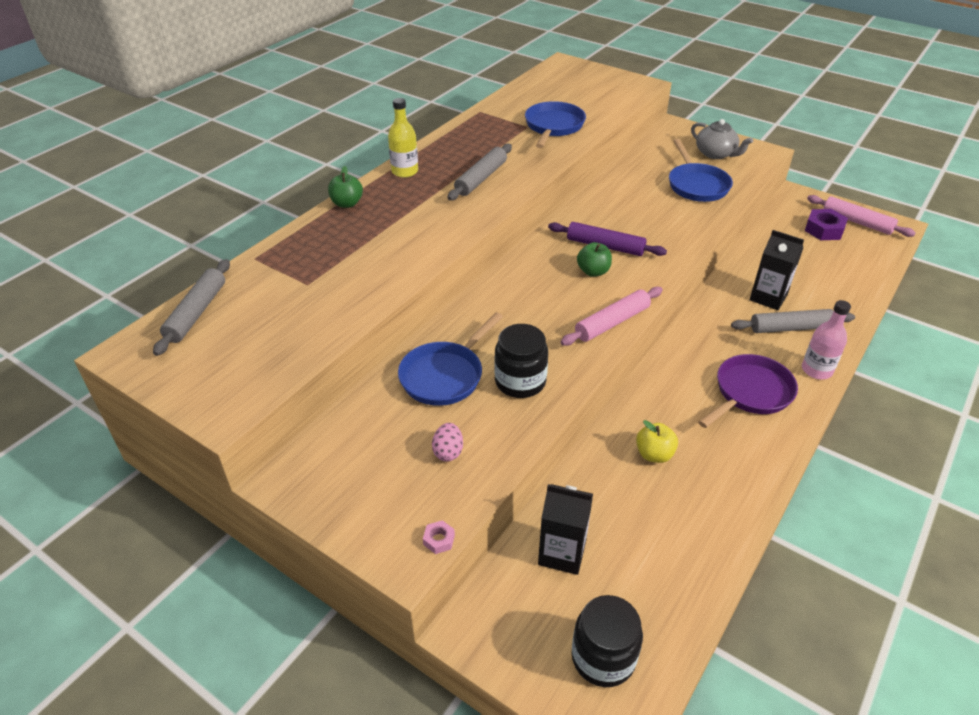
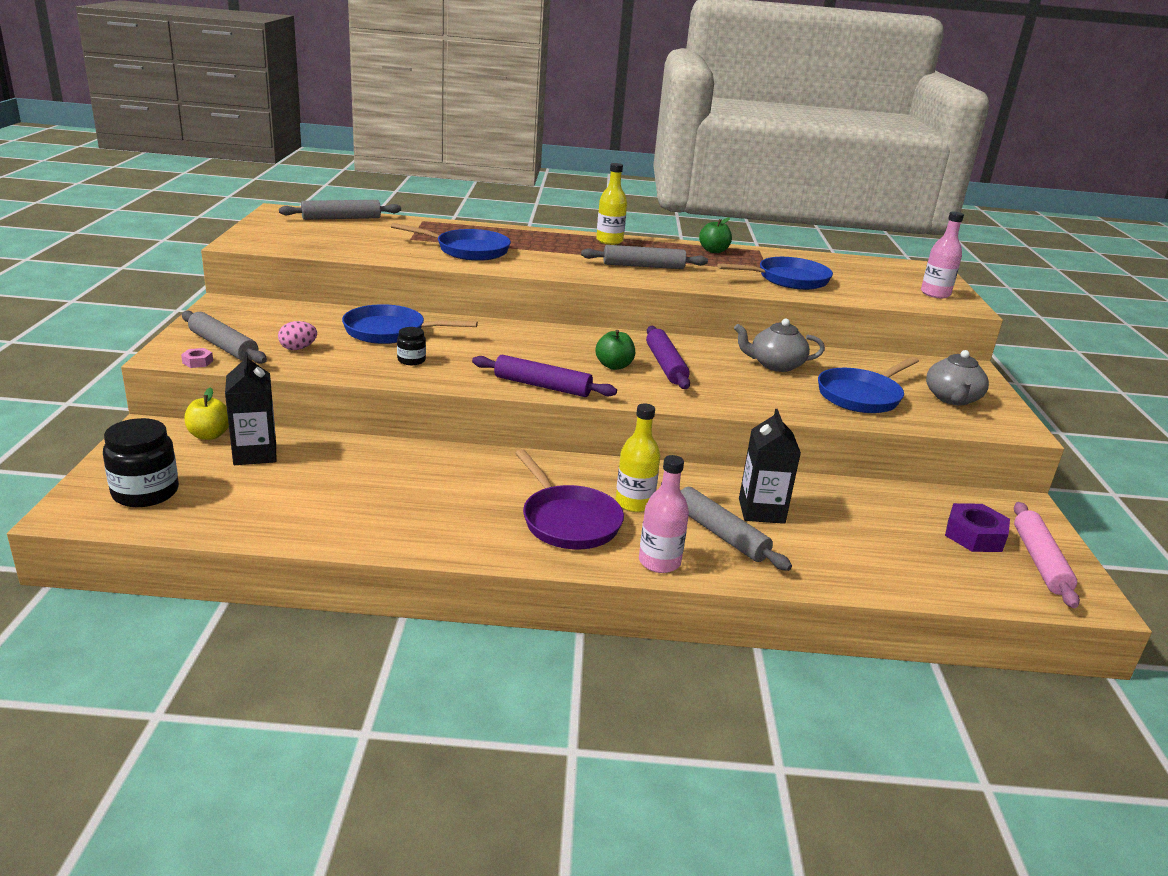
camera: 55 degrees right, 15 degrees down
green apple [328,166,363,208] -> green apple moved to [699,218,732,253]
black jar [494,324,548,398] -> black jar [397,327,426,365], size x0.53
pink rolling pin [561,287,663,346] -> purple rolling pin [472,355,617,397]
yellow apple [636,420,678,463] -> yellow apple moved to [185,387,229,440]
purple pan [698,354,798,428] -> purple pan turned 45 degrees clockwise [515,449,624,549]
none -> grey rolling pin [182,311,267,364]
none -> blue pan [391,223,511,261]
none -> yellow bottle [616,403,660,512]
none -> grey teapot [734,319,825,372]
none -> pink bottle [921,211,964,298]

